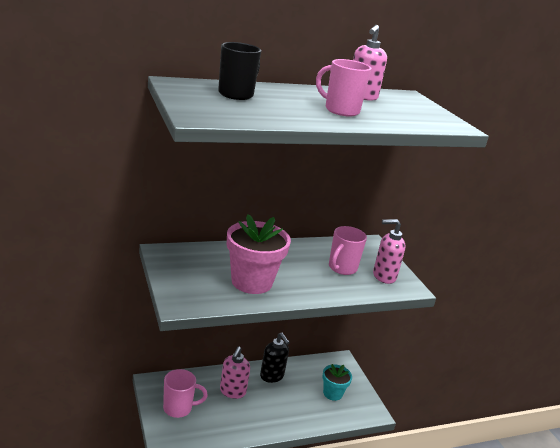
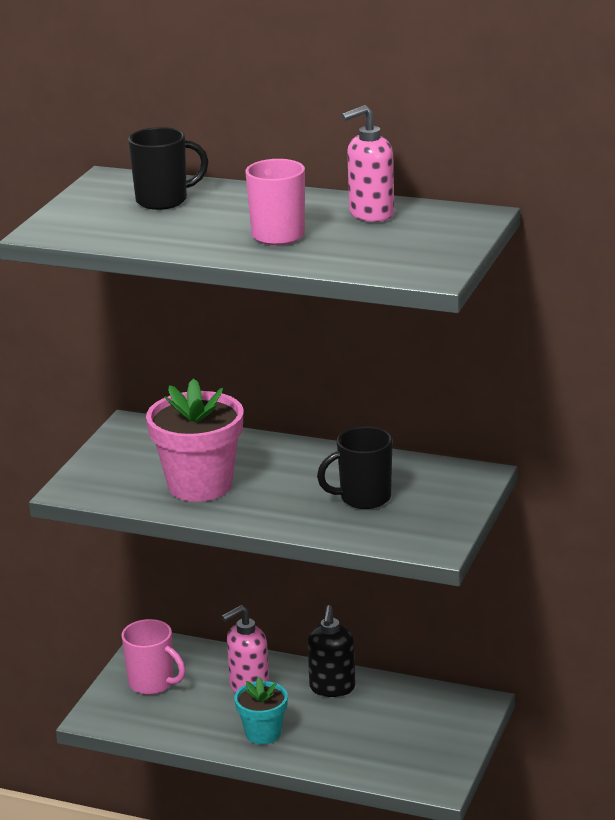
camera: 45 degrees right, 0 degrees up
turquoise flower pot [322,364,352,401] -> turquoise flower pot moved to [234,677,288,744]
pink mug [329,226,367,275] -> black mug [317,426,392,509]
pink soap dispenser [373,219,406,284] -> none

